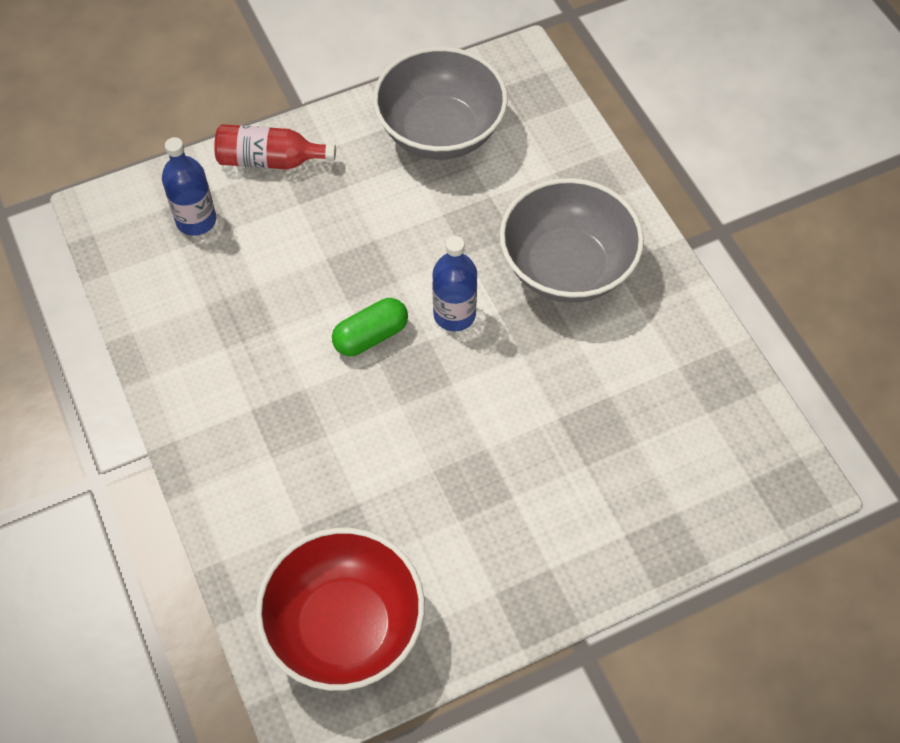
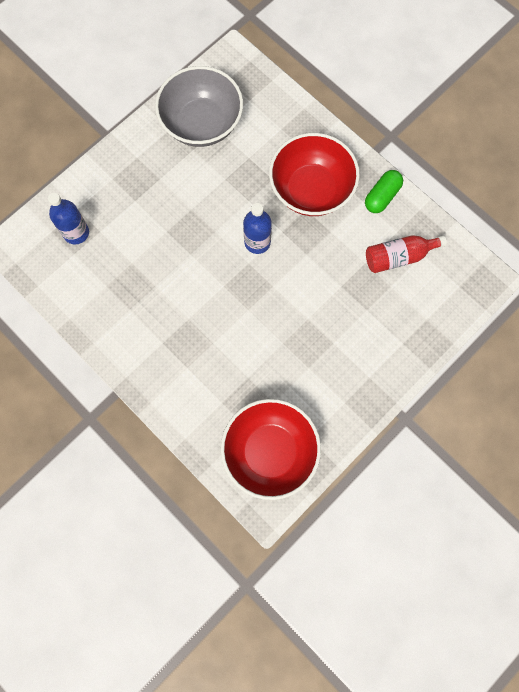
camera: 20 degrees left, 15 degrees up
red bottle [214,124,336,169] -> red bottle moved to [366,235,447,273]
green capsule [332,298,408,356] -> green capsule moved to [365,170,403,213]
grey bowl [500,178,644,303] -> red bowl [269,133,360,216]

